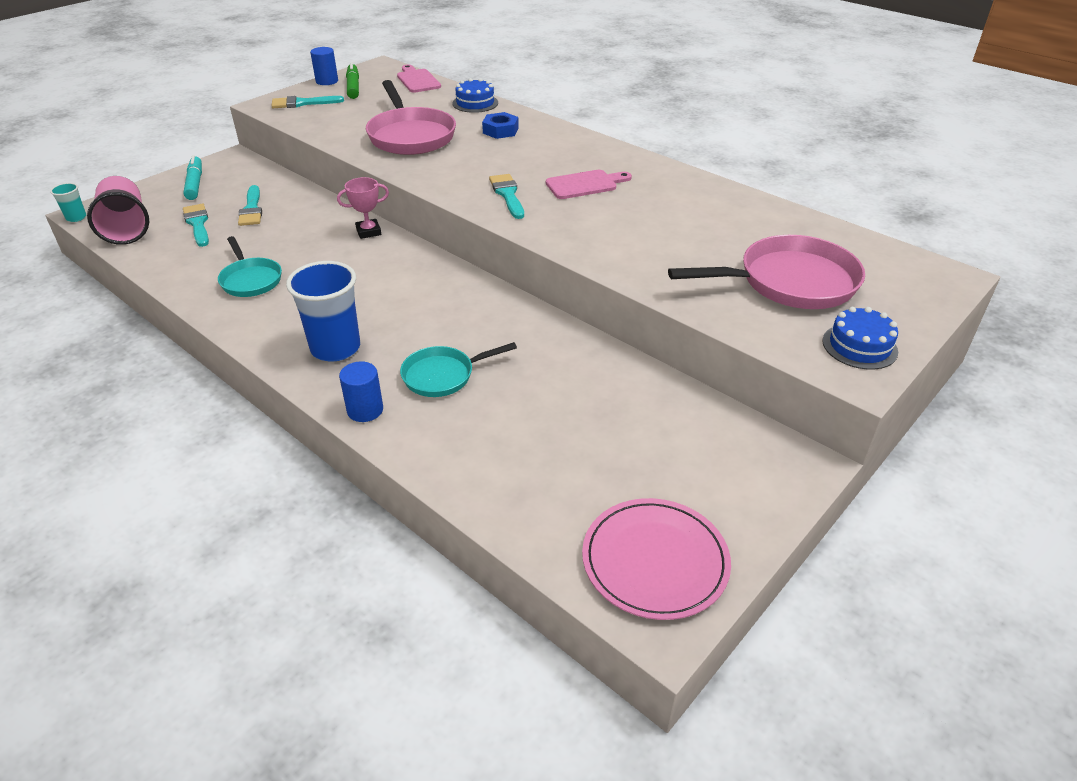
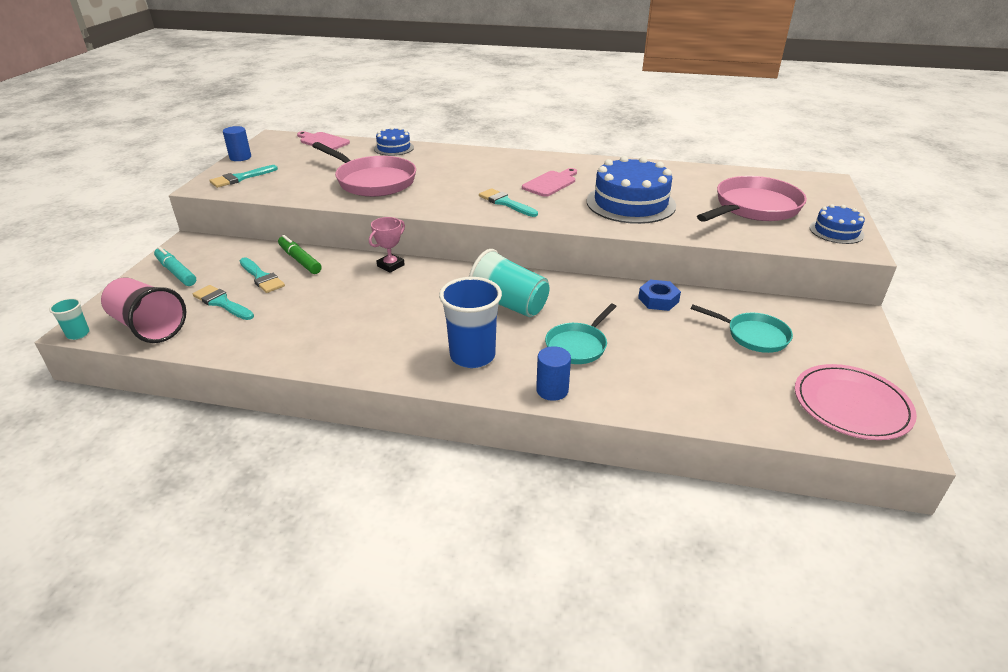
camera: 30 degrees left, 5 degrees down
turquoise pan [218,236,282,297] -> turquoise pan moved to [691,305,793,353]
green marker [346,62,359,99] -> green marker moved to [278,235,322,274]
blue nut [482,112,519,139] -> blue nut moved to [638,280,681,311]
none -> turquoise cup [469,249,550,317]
none -> blue cake [587,156,676,224]

